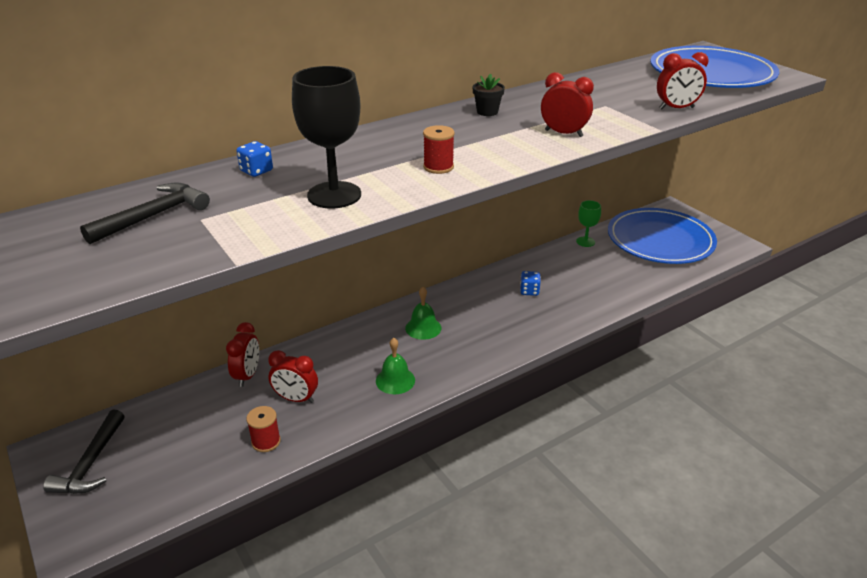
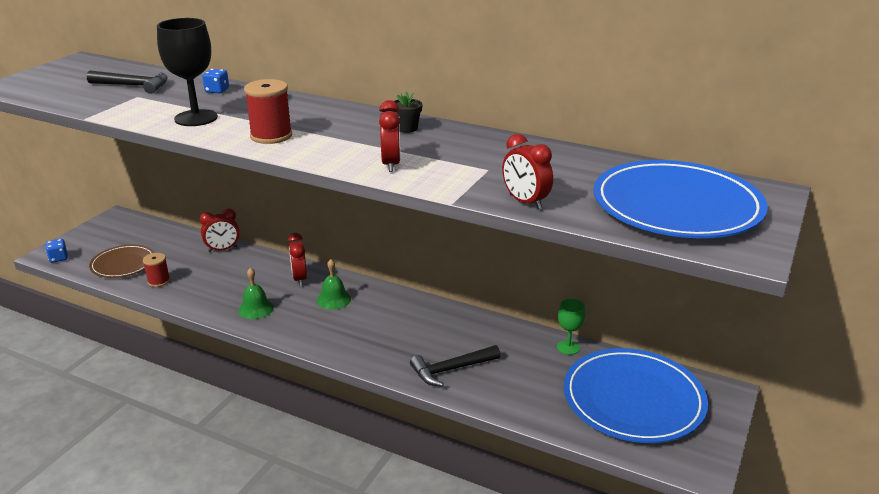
camera: 60 degrees right, 5 degrees down
black hammer [43,410,124,494] -> black hammer moved to [410,345,501,387]
red clock [268,350,318,403] -> red clock moved to [288,233,307,286]
red spool [423,125,455,174] -> red spool [244,79,292,144], size x1.56
blue dice [520,271,541,296] -> blue dice moved to [45,239,68,263]
none -> brown plate [89,244,155,278]

